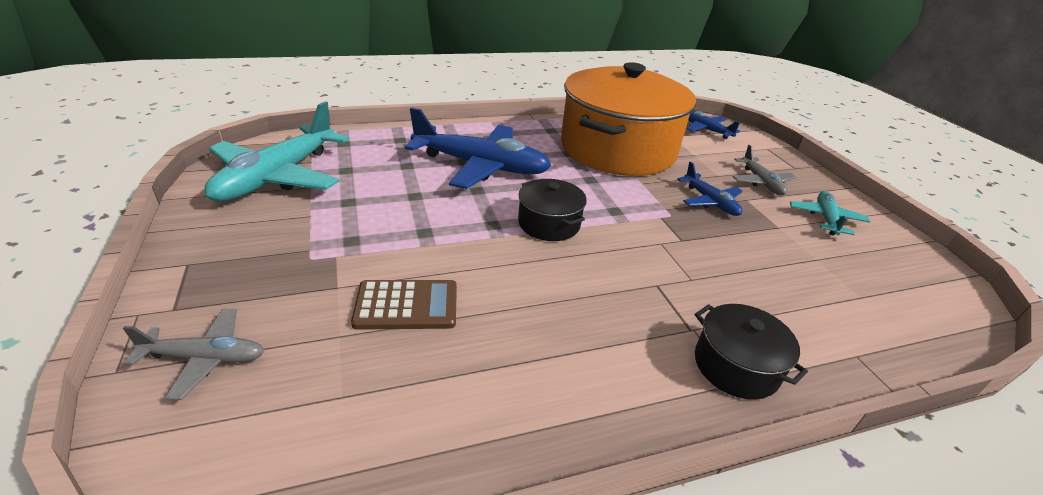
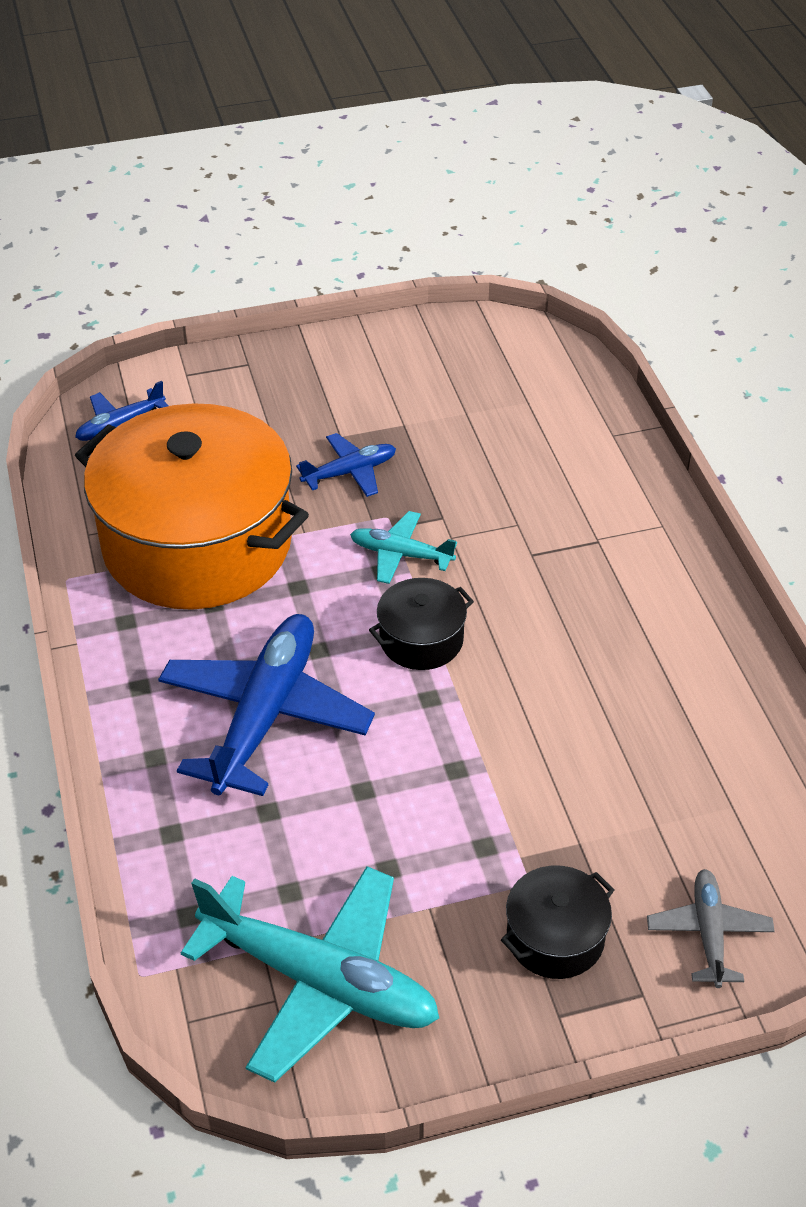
camera: 85 degrees left, 10 degrees up
brown calculator [351,280,457,330] -> none
black pot [695,304,808,400] -> black pot moved to [501,865,614,979]
grey plane [732,145,796,195] -> none
turquoise plane [790,191,870,235] -> turquoise plane moved to [350,511,457,584]

